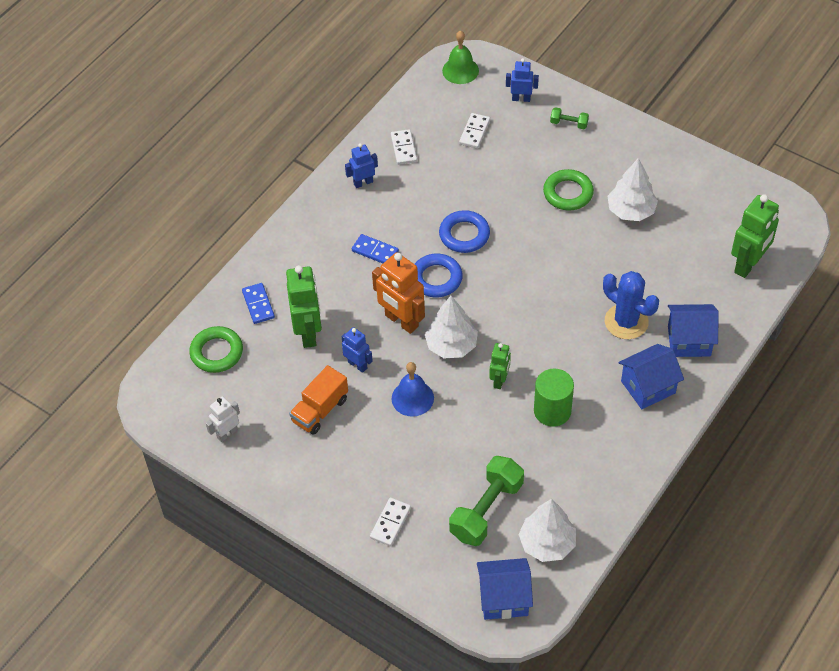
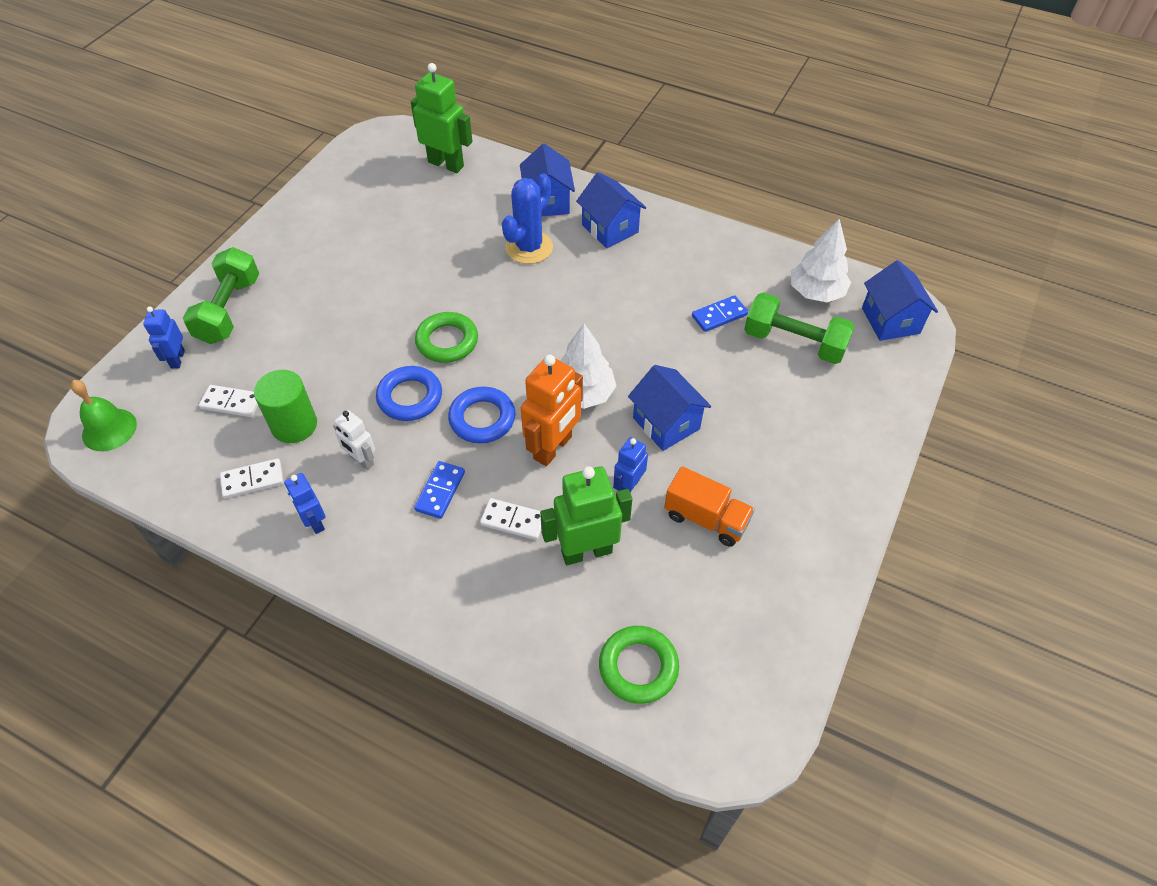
camera: 100 degrees left, 0 degrees up
white robot [206,397,240,442] -> white robot moved to [333,410,375,470]
blue domino [242,283,275,324] -> blue domino moved to [692,295,748,332]
white domino [370,497,411,546] -> white domino moved to [480,498,541,540]
blue bell [392,362,434,417] -> blue house [628,365,711,451]
green robot [489,343,511,389] -> none
green cylinder [534,369,574,427] -> green cylinder moved to [254,370,317,443]
green ring [543,169,594,210] -> green ring moved to [415,312,478,363]
green dumbbell [550,107,589,129] -> green dumbbell [183,247,259,344], size x2.10
white tree [608,158,658,221] -> none

